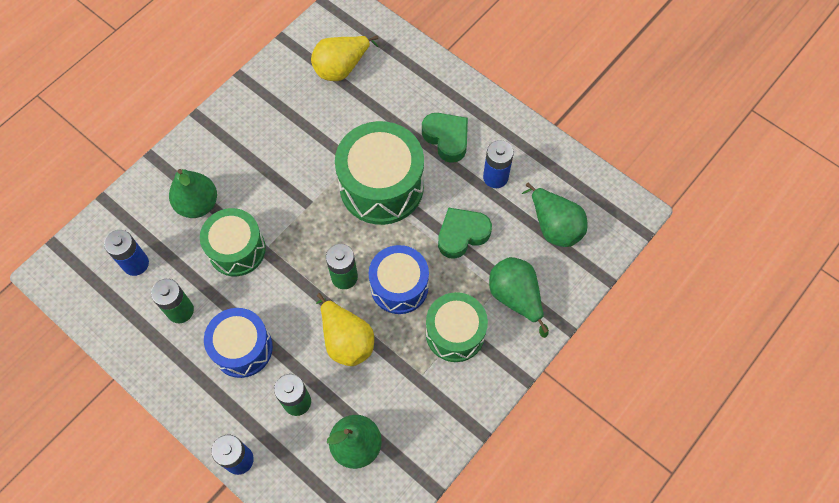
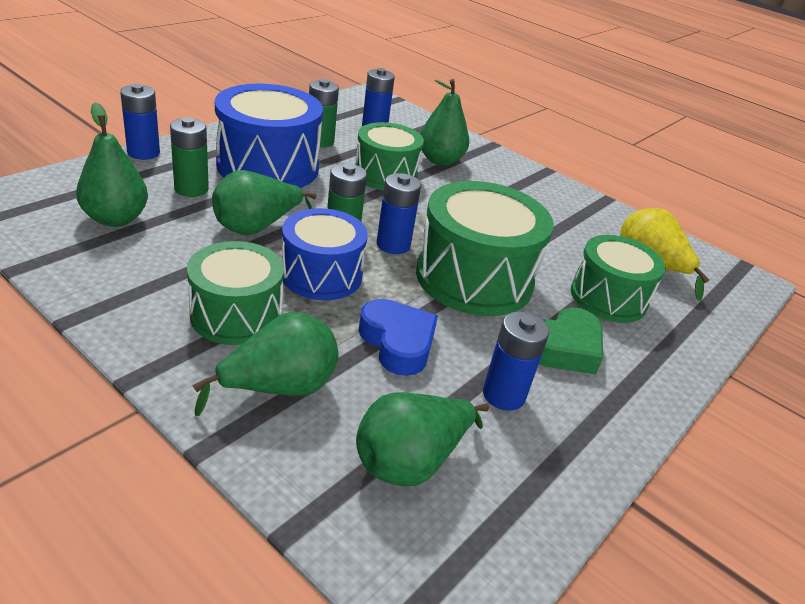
camera: 85 degrees right, 30 degrees down
blue drum [204,308,273,378] -> blue drum [215,84,323,188], size x1.53
yellow pear [316,293,374,366] -> green pear [212,170,317,235]
green heart [438,208,492,259] -> blue heart [358,299,438,376]
none -> blue battery [377,173,421,254]
none -> green drum [571,235,666,323]

